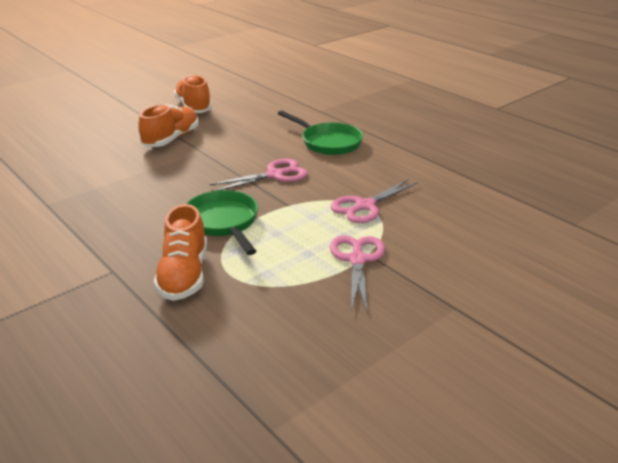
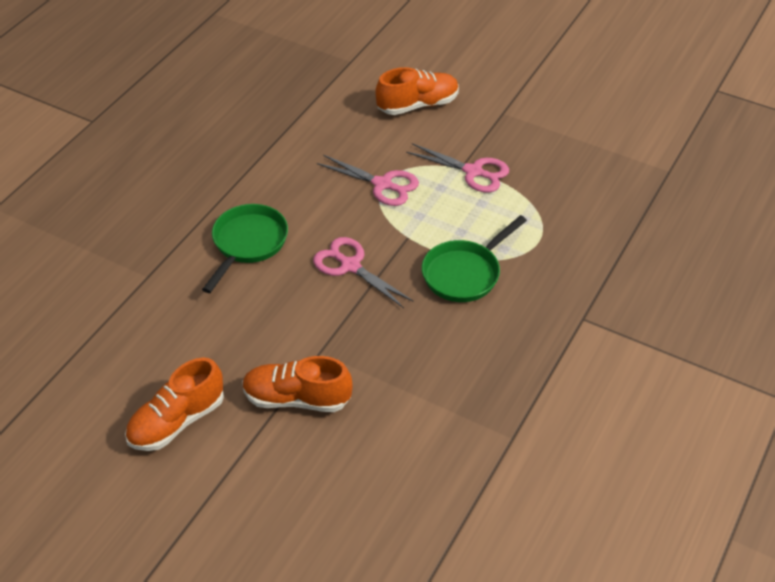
camera: 110 degrees left, 15 degrees up
orange shoe [154,204,207,301] -> orange shoe moved to [375,67,459,115]
pink scissors [330,236,385,313] -> pink scissors turned 135 degrees counterclockwise [406,143,509,193]

